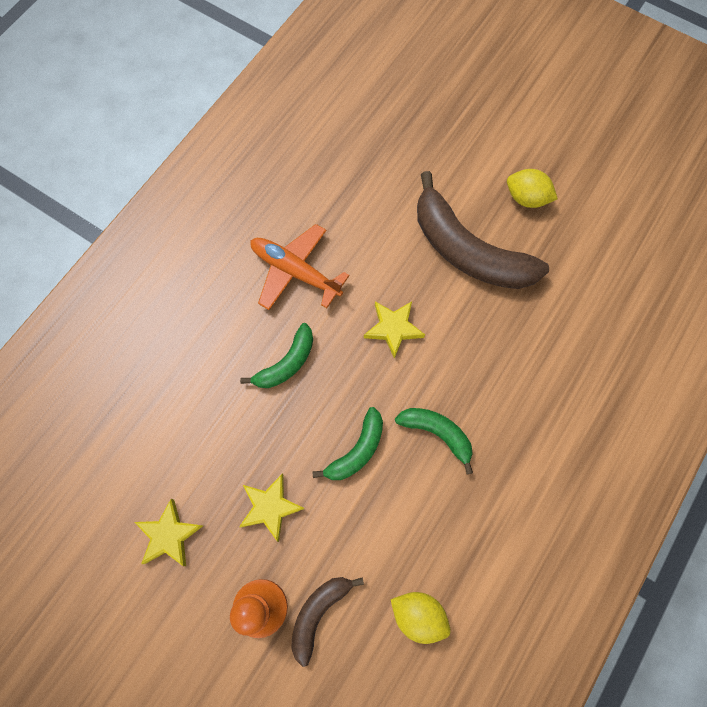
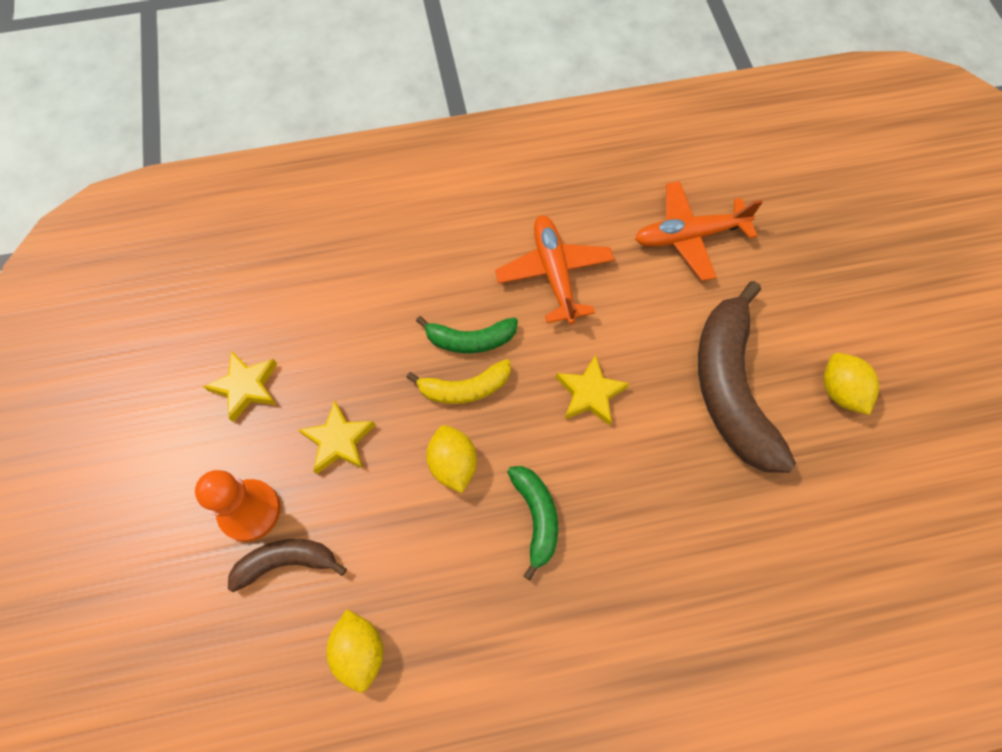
camera: 45 degrees right, 5 degrees down
green banana [312,407,383,480] -> yellow lemon [426,425,477,493]
none -> yellow banana [406,359,511,404]
none -> orange plane [635,181,763,281]

